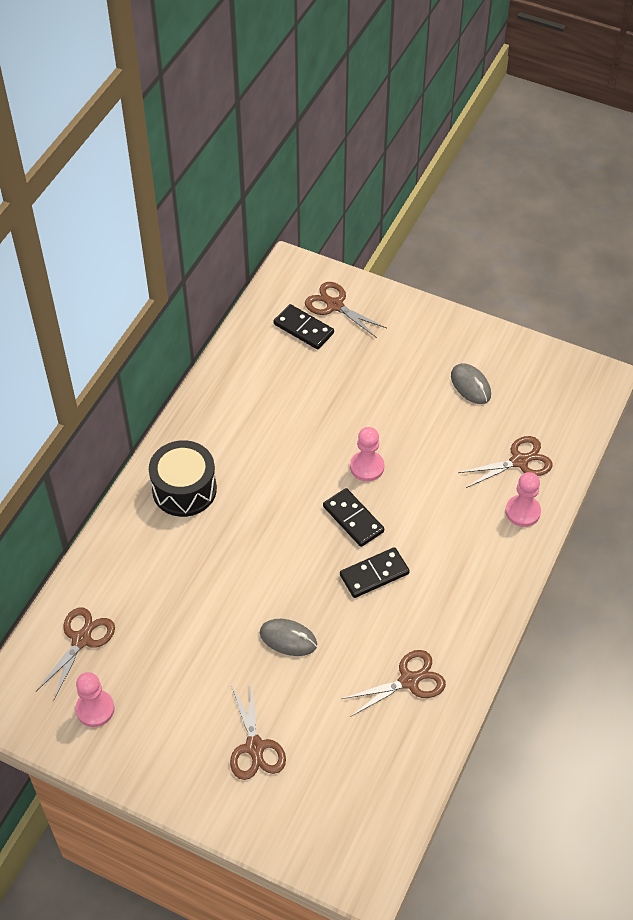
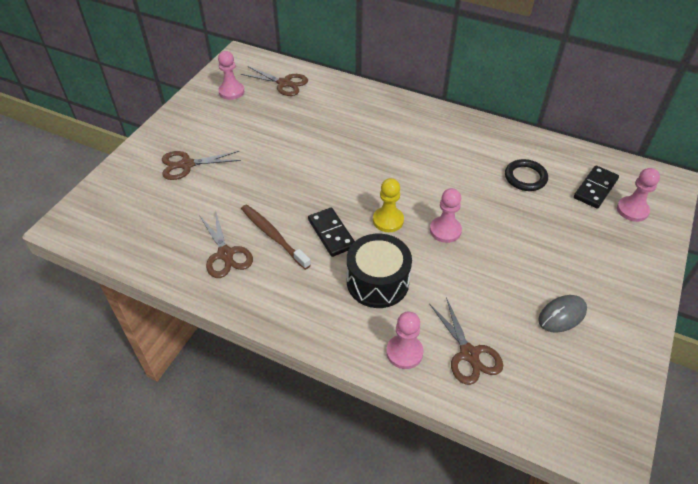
camera: 90 degrees right, 5 degrees down
black drum [149,440,217,517] -> black drum moved to [347,234,412,308]
grey mouse [260,619,317,656] -> none
brown scissors [305,282,387,338] -> pink pawn [617,168,660,222]
black domino [323,488,384,547] -> yellow pawn [373,178,404,232]
none -> brown toothbrush [241,204,311,270]
none -> black ring [505,159,548,191]

